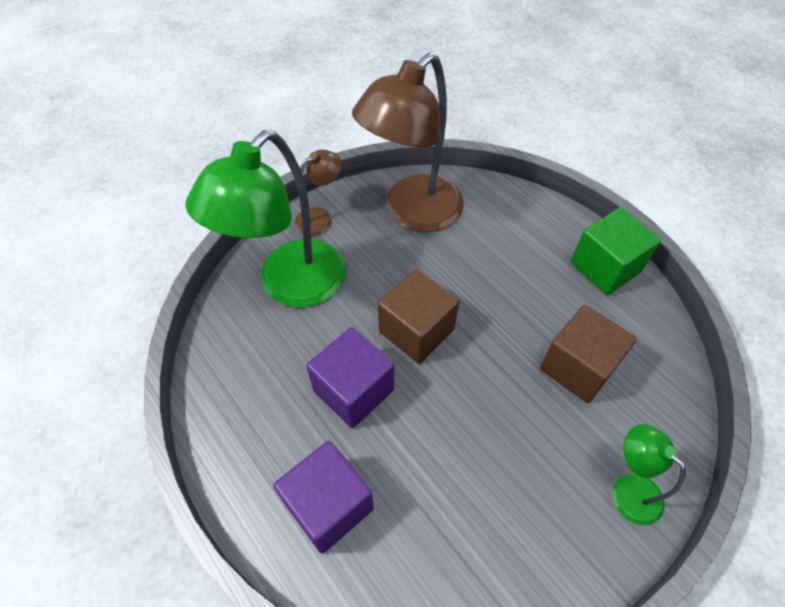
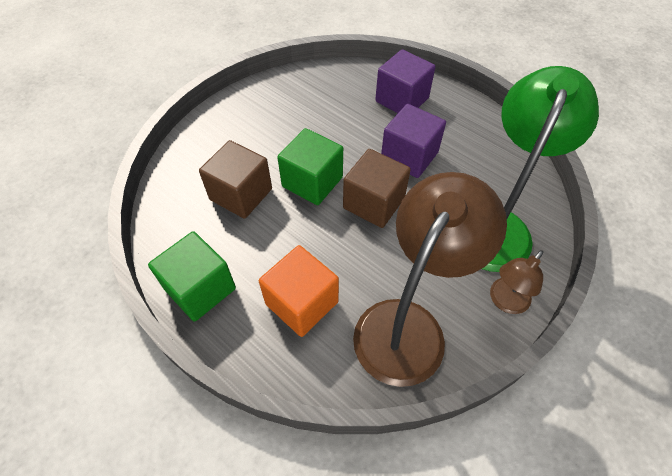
camera: 170 degrees right, 0 degrees up
green lamp [612,424,686,525] -> none
none -> orange cube [259,245,339,337]
none -> green cube [277,128,343,205]

